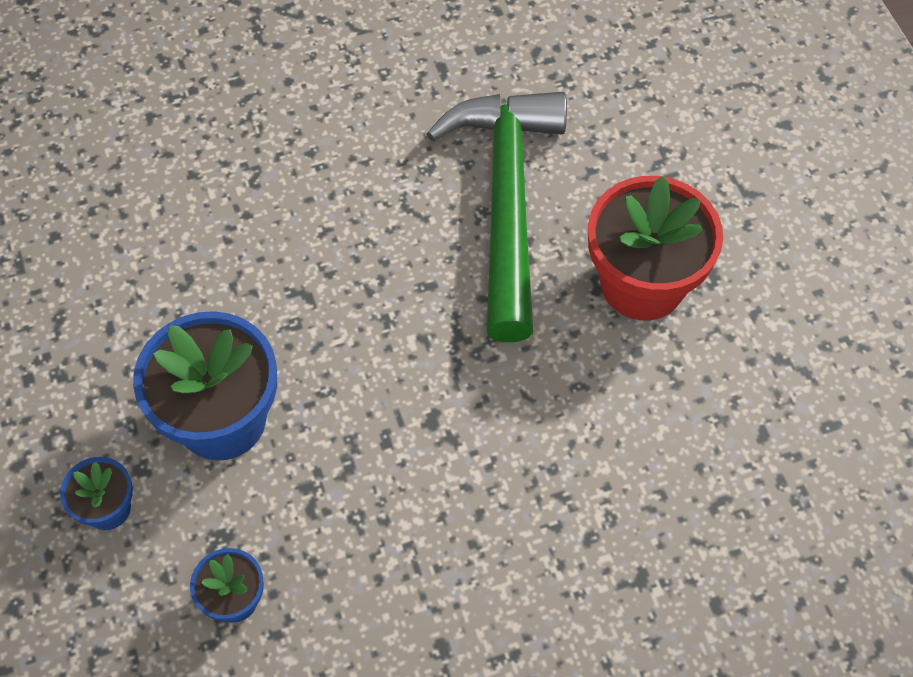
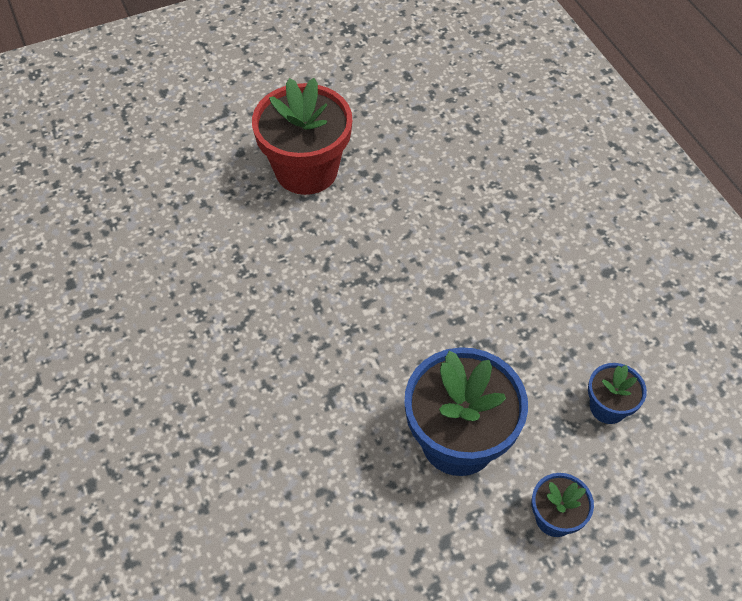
camera: 95 degrees left, 5 degrees down
green hammer [426,92,567,342] -> none

